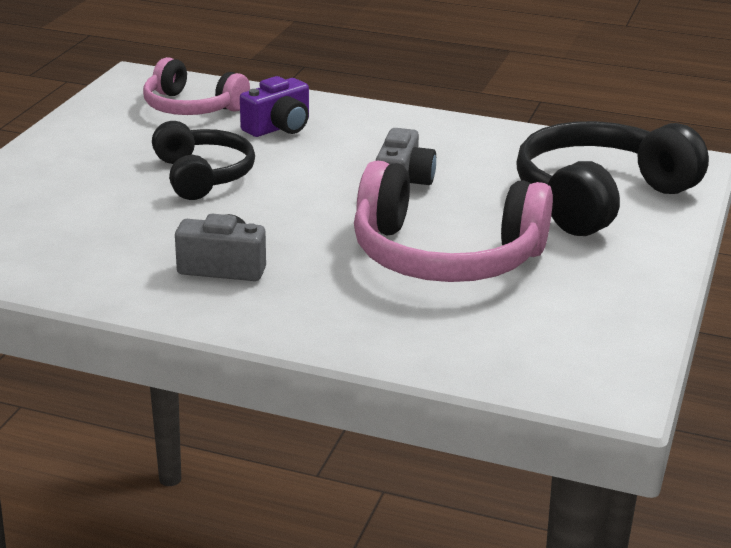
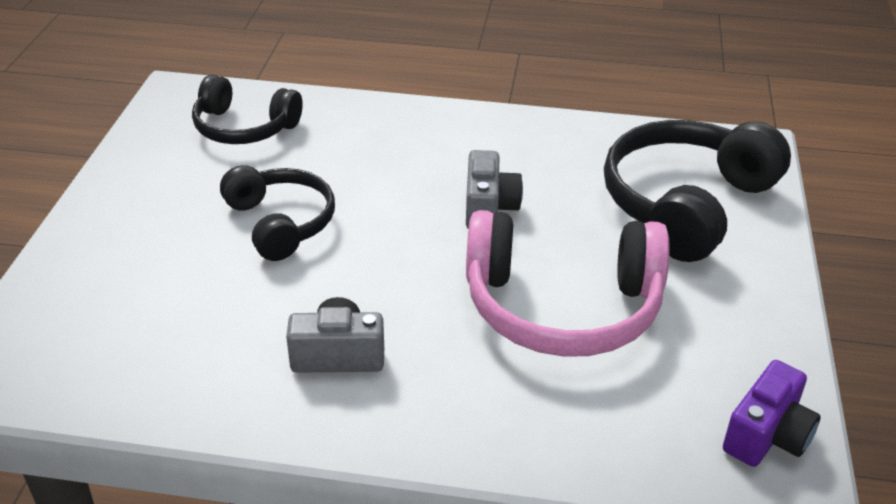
camera: 10 degrees left, 10 degrees up
pink headphones [143,57,250,115] -> black headphones [192,75,303,144]
purple camera [240,76,309,137] -> purple camera moved to [723,360,821,467]

